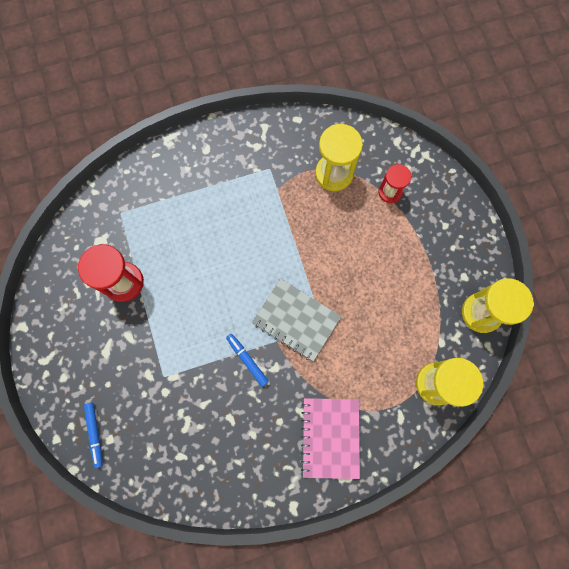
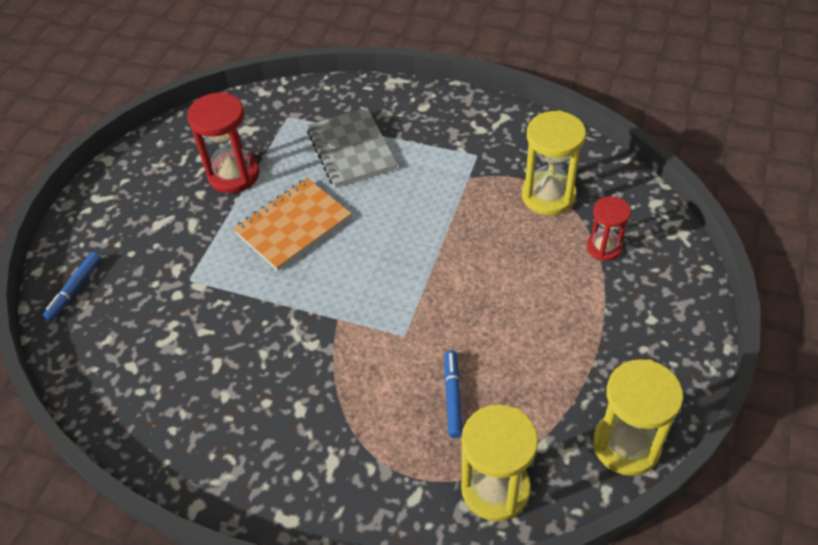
camera: 40 degrees right, 25 degrees down
blue marker [226,334,269,387] -> blue marker moved to [444,350,463,438]
grey notebook [252,279,341,361] -> grey notebook moved to [307,108,398,188]
pink notebook [301,398,360,479] -> none
none -> orange notebook [233,178,352,271]

